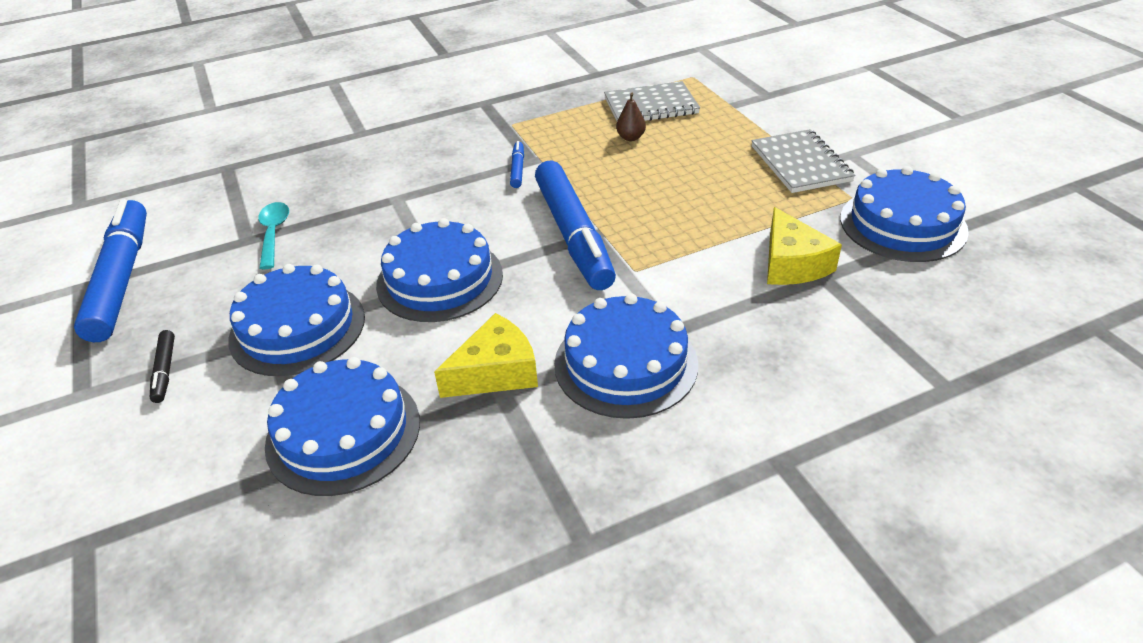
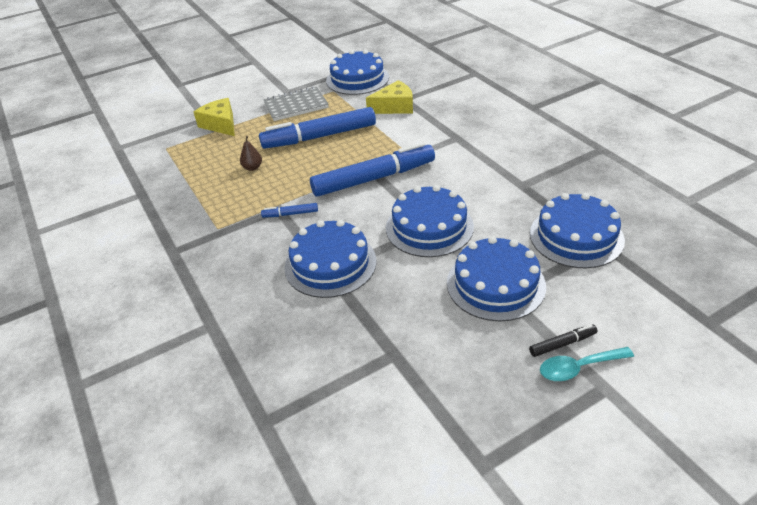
camera: 95 degrees left, 0 degrees up
blue marker [74,199,147,342] -> blue marker moved to [259,107,376,149]
turquoise spoon [258,202,289,269] -> turquoise spoon moved to [540,347,634,381]
yellow cheese [434,313,538,398] -> yellow cheese moved to [194,98,235,136]
blue cake [554,293,698,419] -> blue cake moved to [285,220,377,298]
grey notebook [604,81,700,121] -> none

